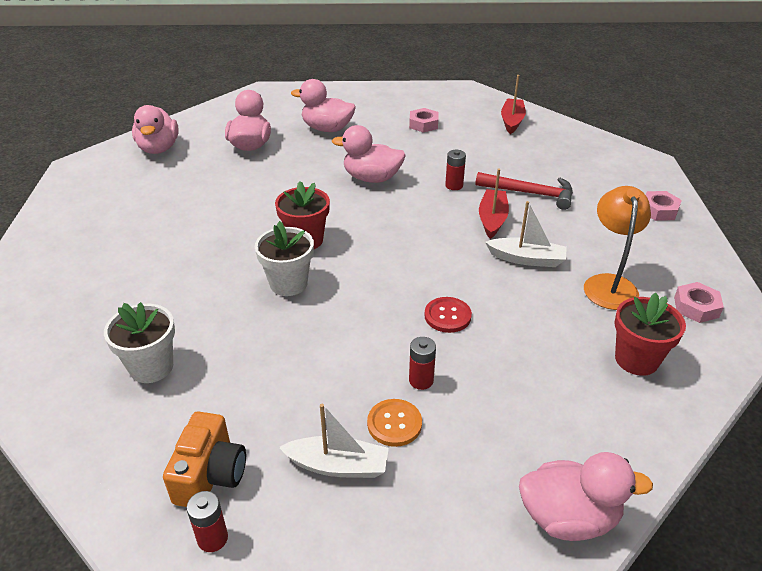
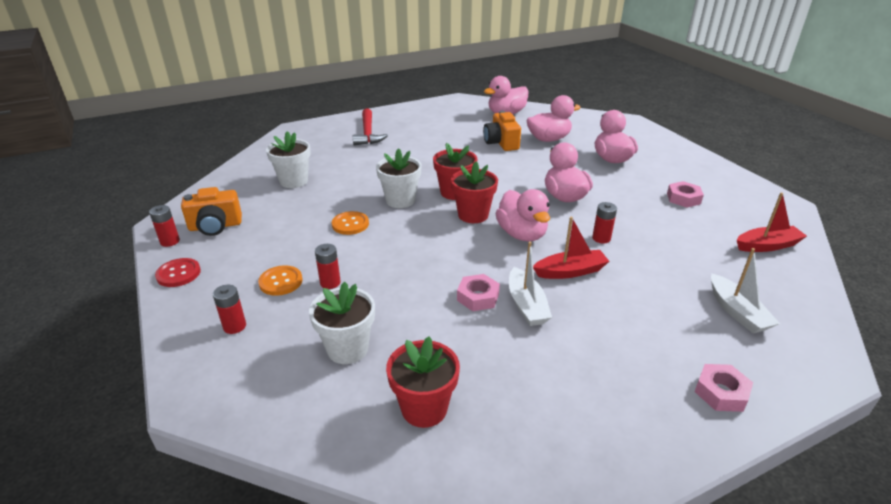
camera: 65 degrees right, 5 degrees down
white boat [279,404,389,478] -> white boat moved to [711,248,780,333]
red button [424,297,472,333] -> red button moved to [155,258,201,287]
red hammer [475,172,573,210] -> red hammer moved to [353,109,388,145]
pink duck [519,452,653,541] -> pink duck moved to [496,189,550,242]
orange lamp [584,186,651,310] -> none
pink nut [674,282,724,323] -> pink nut moved to [457,274,500,311]
none -> red battery [213,285,246,334]
none -> white flower pot [309,282,375,364]
none -> orange button [332,211,369,235]
none -> red flower pot [451,162,498,223]
none -> orange camera [483,111,521,151]

